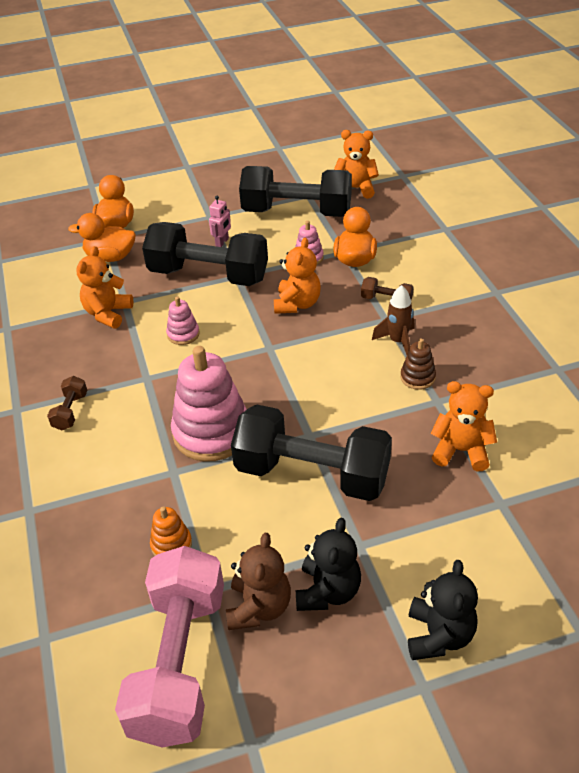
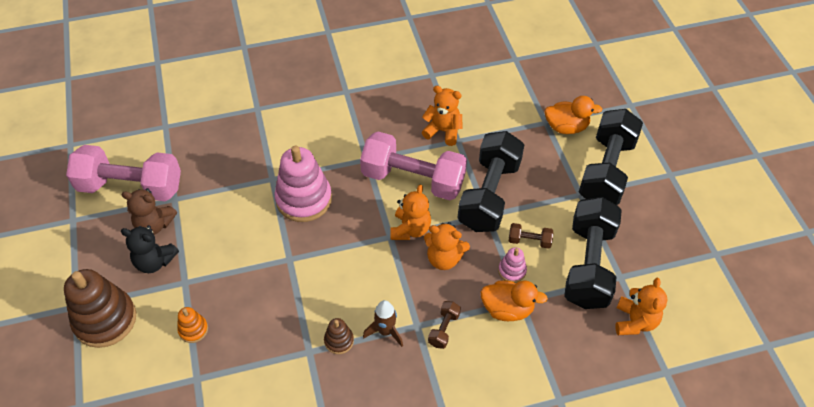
camera: 90 degrees right, 10 degrees up
brown dumbbell [47,376,87,431] -> brown dumbbell moved to [509,223,553,249]
orange duck [68,213,135,262] -> none
orange stacking toy [150,507,192,556] -> orange stacking toy moved to [177,307,208,343]
pink stacking toy [166,296,200,345] -> pink dumbbell [360,132,467,200]
pink robot [209,196,231,247] -> none
black dumbbell [231,404,392,501] -> black dumbbell moved to [579,109,643,205]
black teddy bear [408,560,478,660] -> brown stacking toy [64,269,136,348]
orange teddy bear [430,381,497,472] -> orange teddy bear moved to [390,185,431,240]

